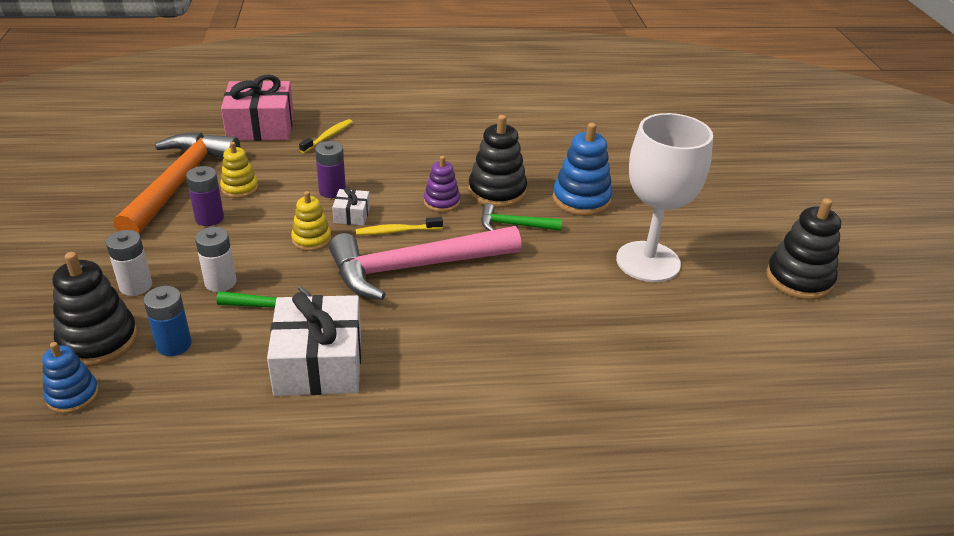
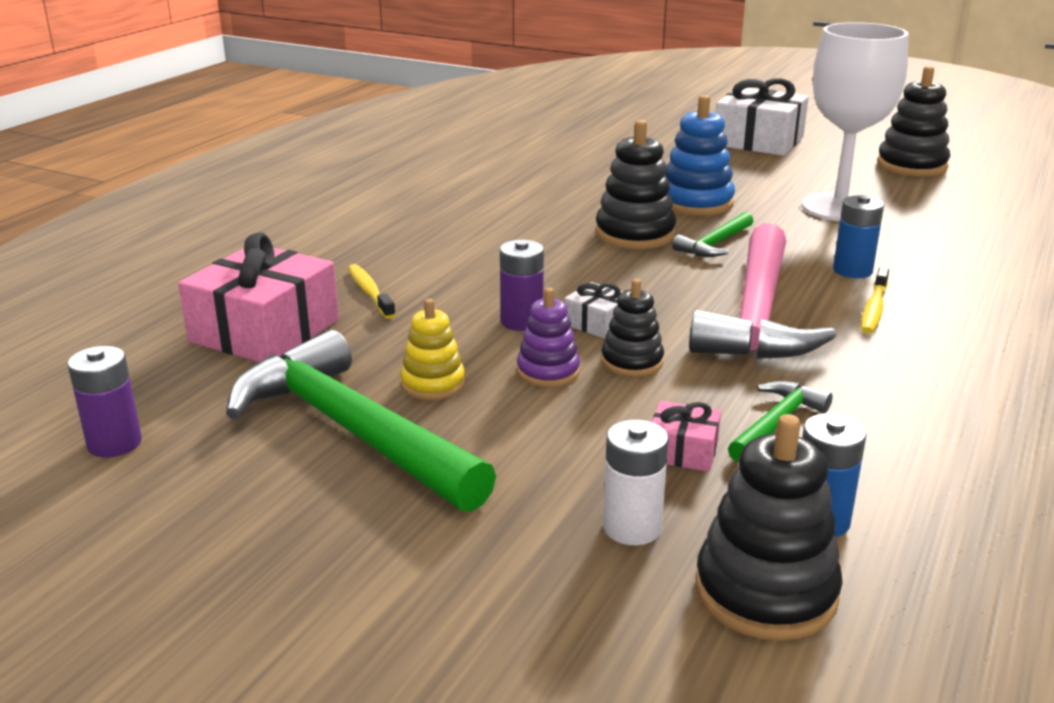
camera: 55 degrees left, 10 degrees down
blue stacking toy [42,342,99,414] -> none
orange hammer [113,132,240,234] -> green hammer [226,330,496,512]
purple battery [186,166,224,226] -> purple battery moved to [68,346,142,458]
white battery [195,227,236,292] -> pink gift [652,401,721,472]
white gift [267,292,361,396] -> white gift moved to [716,78,809,156]
yellow stacking toy [291,191,331,251] -> black stacking toy [602,279,664,377]
yellow toothbrush [356,217,443,235] -> yellow toothbrush moved to [861,267,889,333]
purple stacking toy [424,156,460,212] -> purple stacking toy moved to [517,288,580,387]
none -> blue battery [833,195,884,278]

